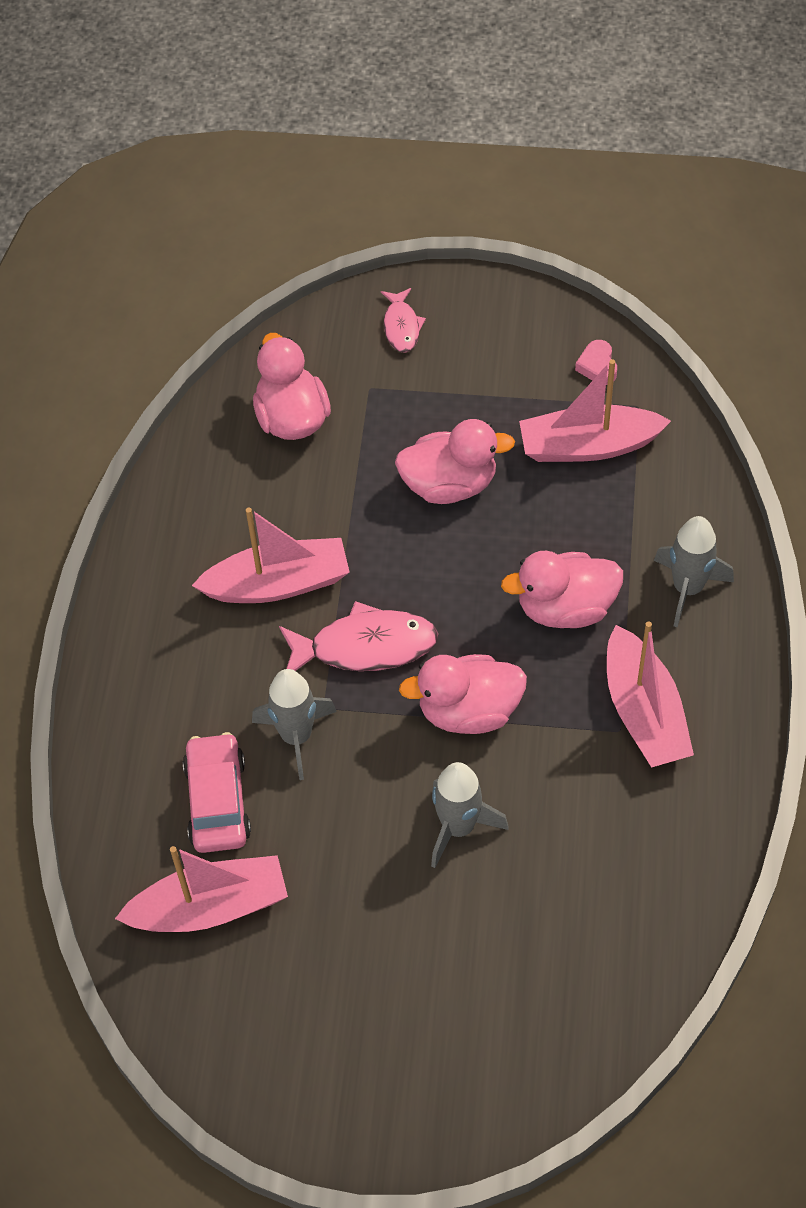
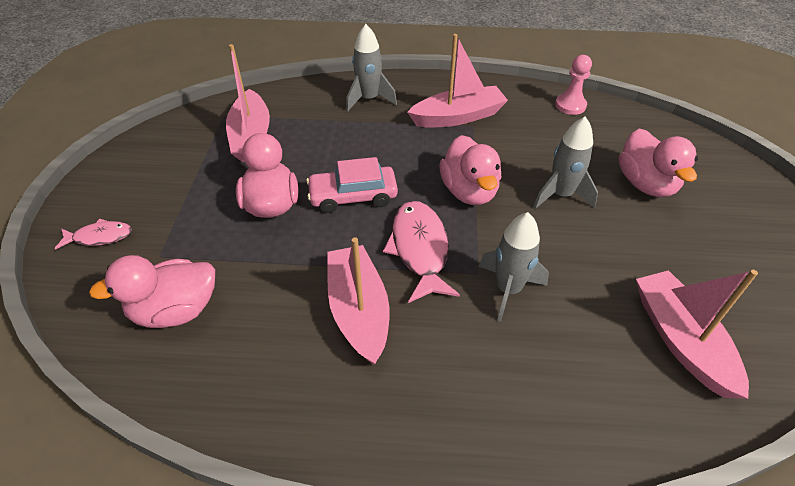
camera: 95 degrees left, 10 degrees down
pink car [183,732,251,853] -> pink car moved to [306,157,398,213]
pink duck [501,551,623,628] -> pink duck moved to [619,129,698,197]
pink heart [575,340,617,385] -> none
none -> pink pawn [555,55,592,115]

